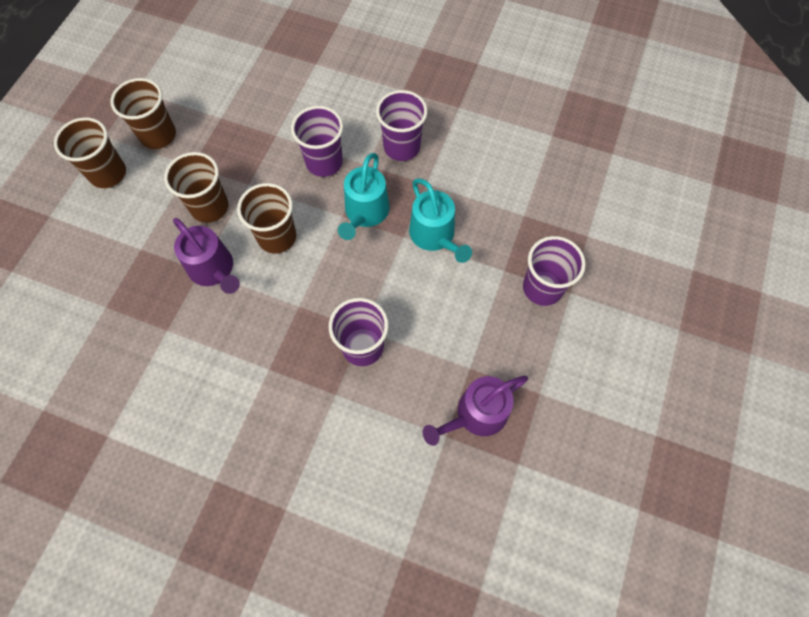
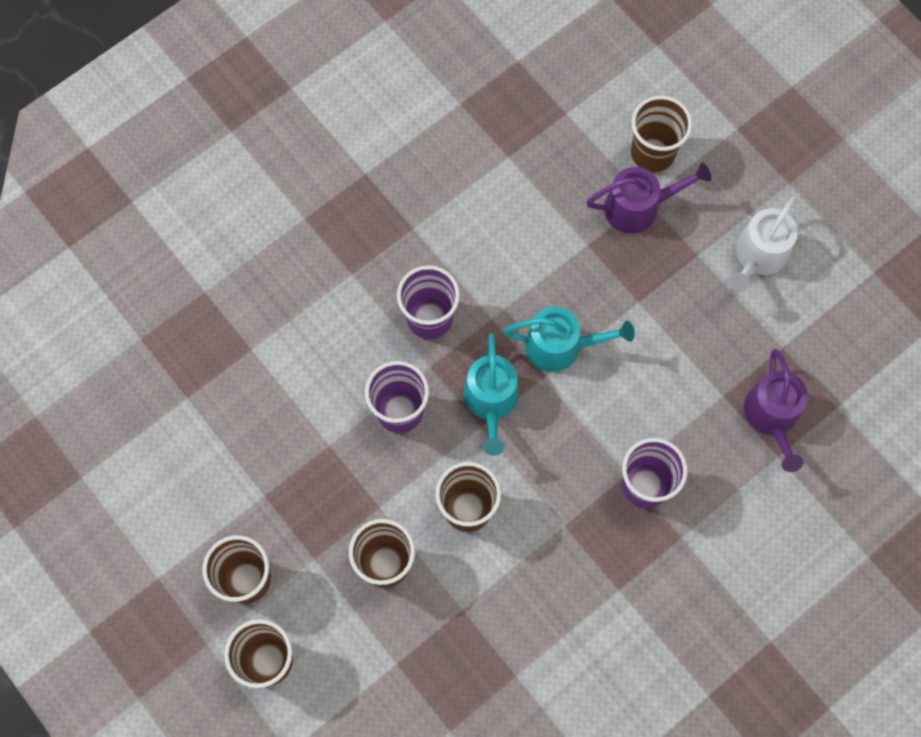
camera: 60 degrees left, 5 degrees up
purple watering can [173,218,240,294] -> purple watering can moved to [586,163,711,234]
turquoise watering can [338,153,390,240] -> turquoise watering can turned 45 degrees clockwise [464,333,519,456]
purple cup [523,236,586,306] -> none
none -> brown cup [631,96,692,172]
none -> white watering can [729,196,798,292]

